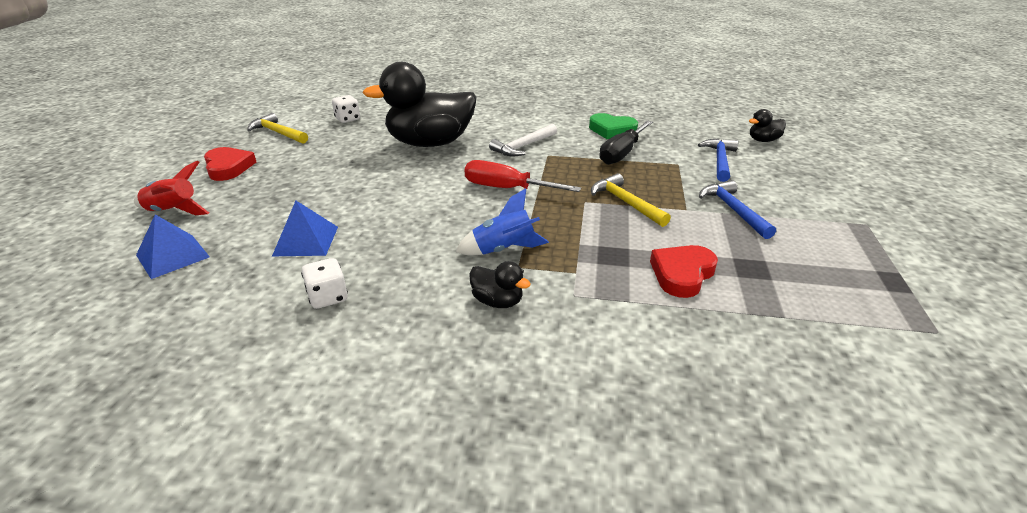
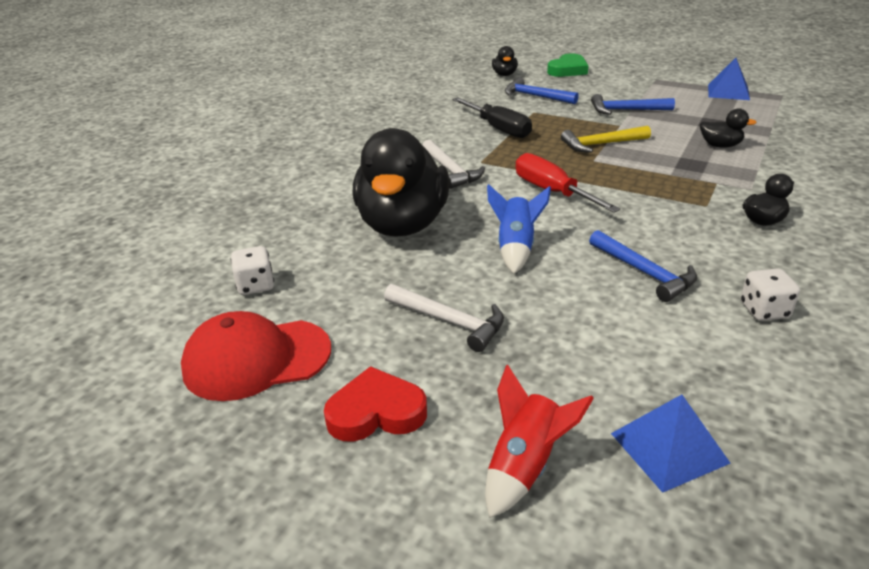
camera: 70 degrees left, 0 degrees up
yellow hammer [247,113,308,144] -> red cap [181,311,331,401]
blue pyramid [272,201,338,256] -> blue pyramid moved to [708,58,750,100]
blue rocket [455,188,549,255] -> blue rocket moved to [487,184,551,274]
red screwdriver [464,160,581,192] -> red screwdriver turned 105 degrees clockwise [516,153,620,213]
green heart [589,113,638,139] -> green heart moved to [547,53,589,77]
red heart [650,245,718,298] -> black duck [700,108,757,148]
none -> white hammer [384,284,504,352]
none -> blue hammer [589,230,697,302]

